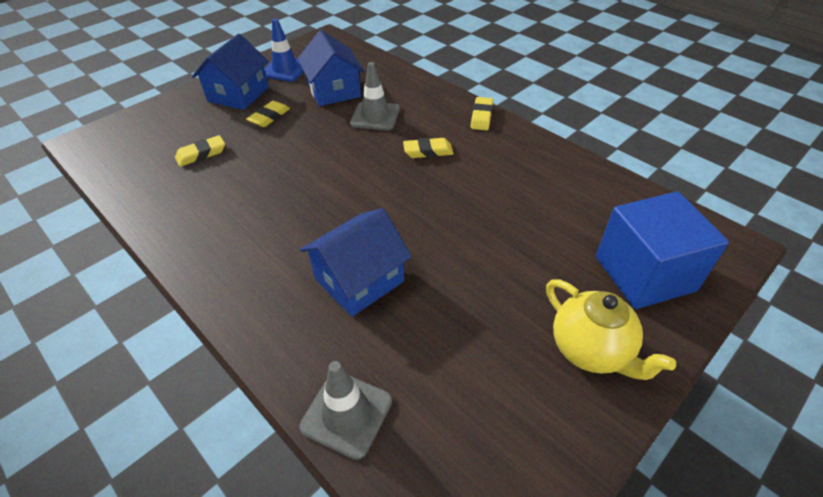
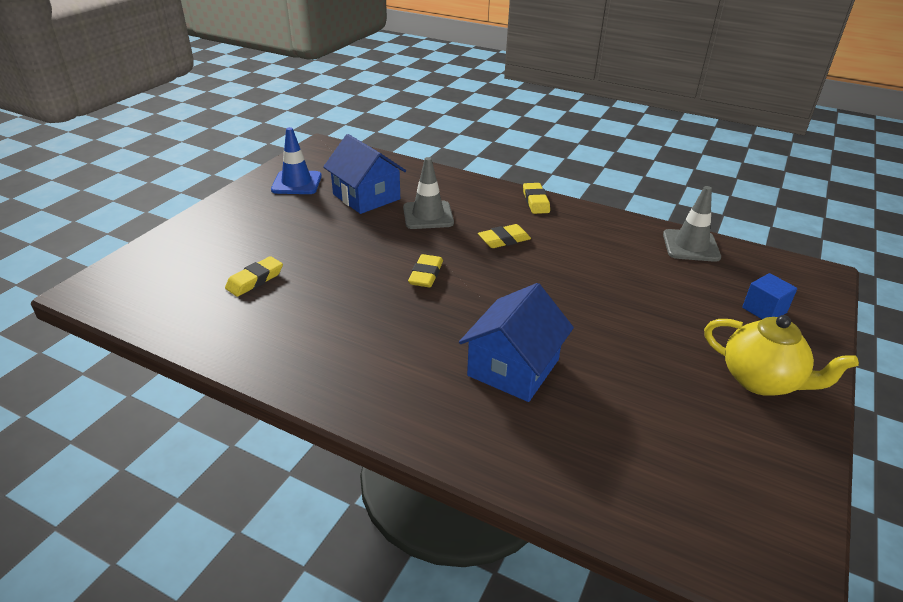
camera: 20 degrees left, 10 degrees down
blue house [192,34,269,110] -> none
yellow eraser [246,101,290,127] -> yellow eraser moved to [408,254,443,288]
grey traffic cone [299,361,392,460] -> grey traffic cone moved to [663,186,721,262]
blue cube [596,191,729,309] -> blue cube [742,273,797,319], size x0.46

